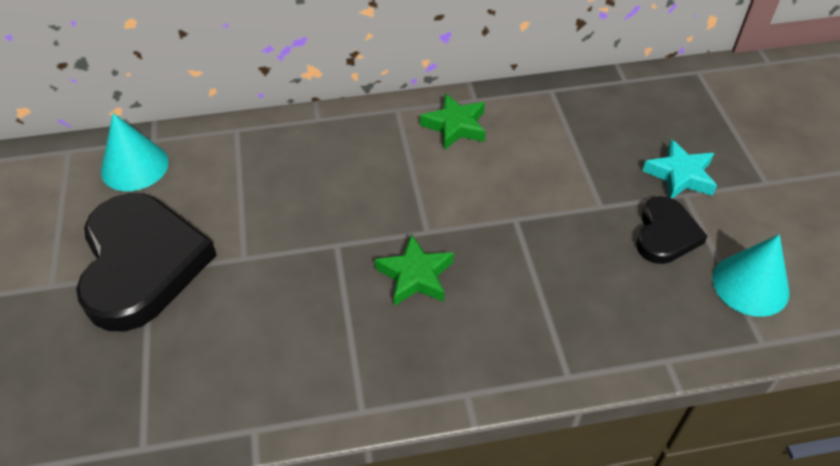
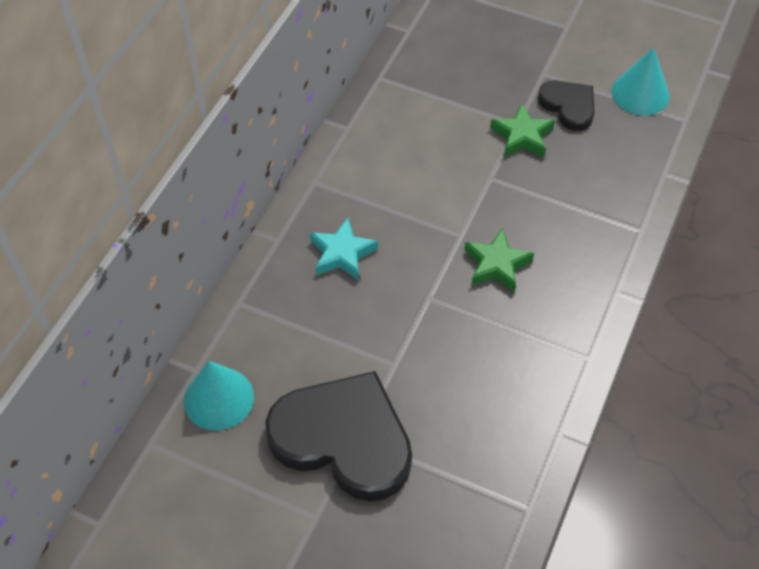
camera: 55 degrees left, 5 degrees up
green star [420,93,486,150] -> green star moved to [490,103,555,158]
turquoise star [642,139,717,199] -> turquoise star moved to [310,218,378,281]

